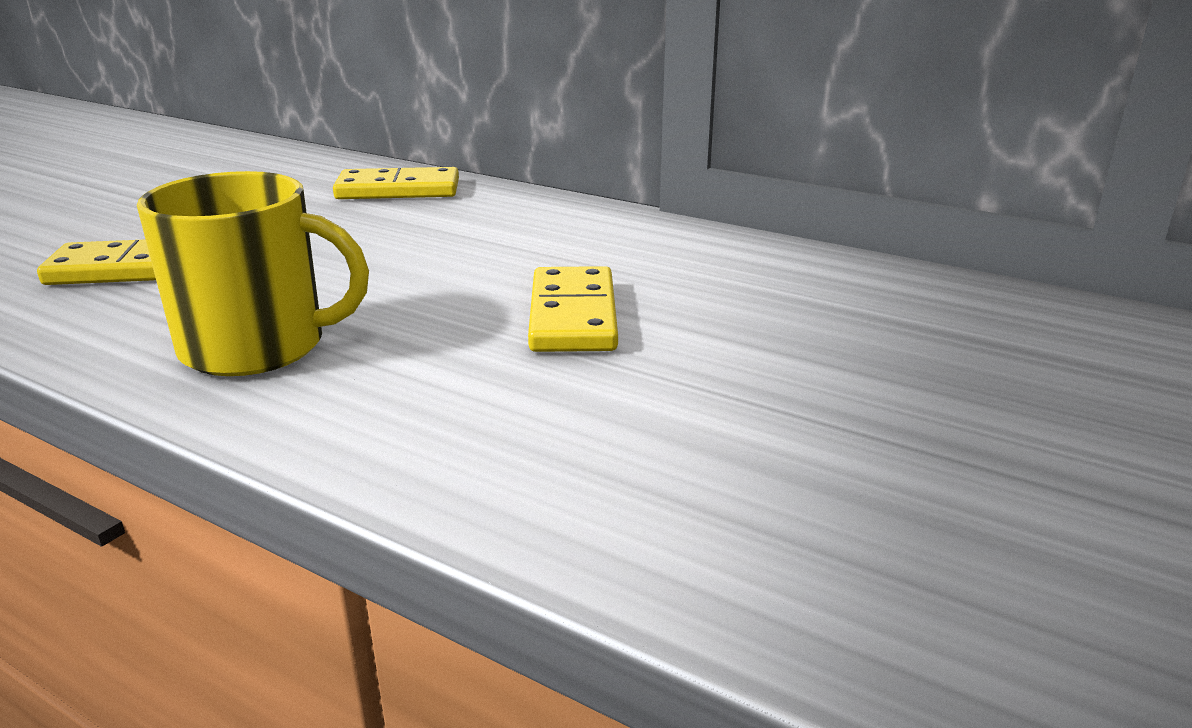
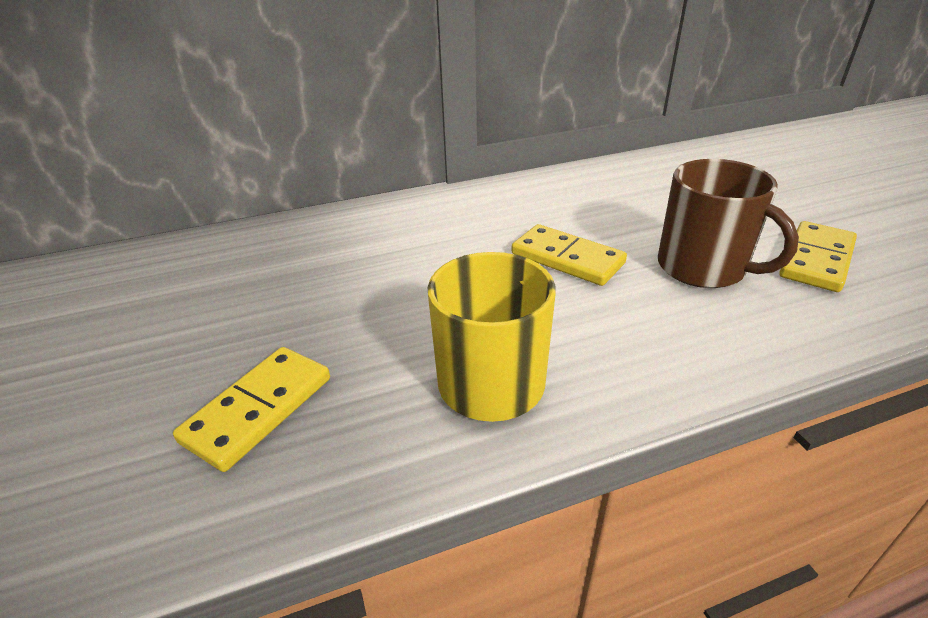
camera: 50 degrees left, 10 degrees up
yellow domino [333,167,459,199] -> yellow domino moved to [779,221,857,292]
none -> brown mug [658,159,799,288]

